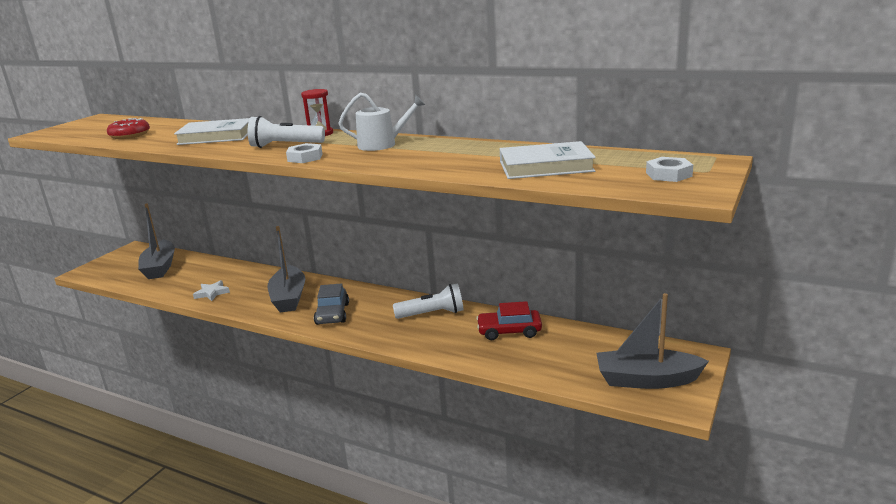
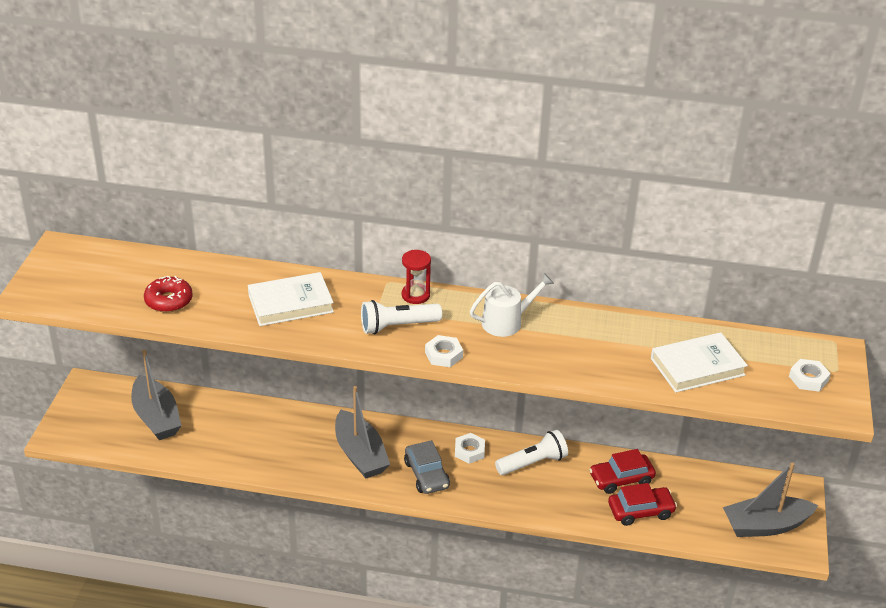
camera: 20 degrees left, 15 degrees up
white star [193,280,230,301] -> none
none -> white nut [455,433,485,464]
none -> red car [608,483,677,526]

